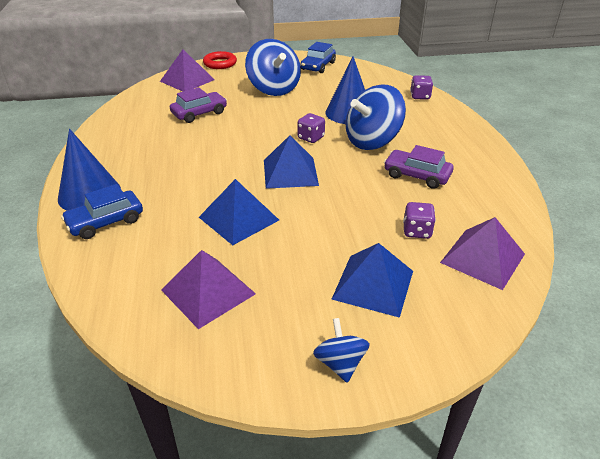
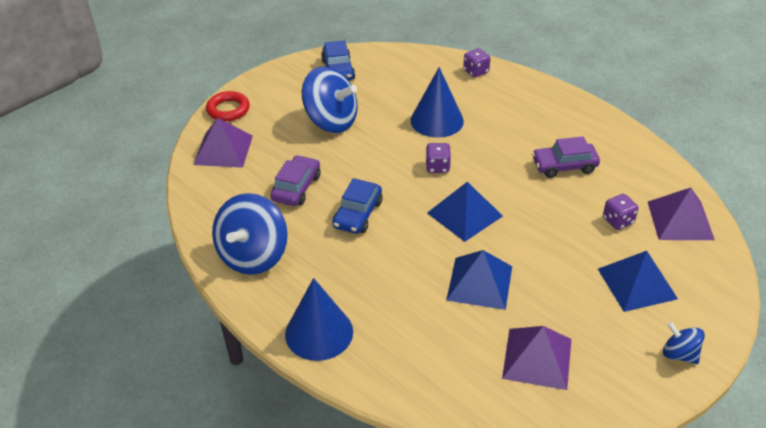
camera: 35 degrees left, 5 degrees up
blue car [61,184,143,239] -> blue car moved to [332,178,382,234]
blue spinning top [345,85,406,150] -> blue spinning top moved to [212,193,288,275]

